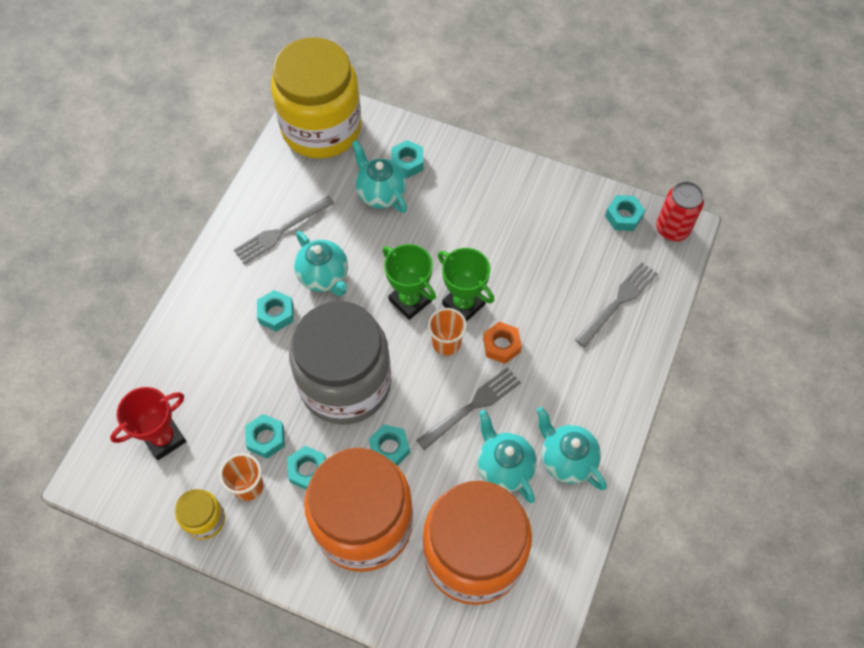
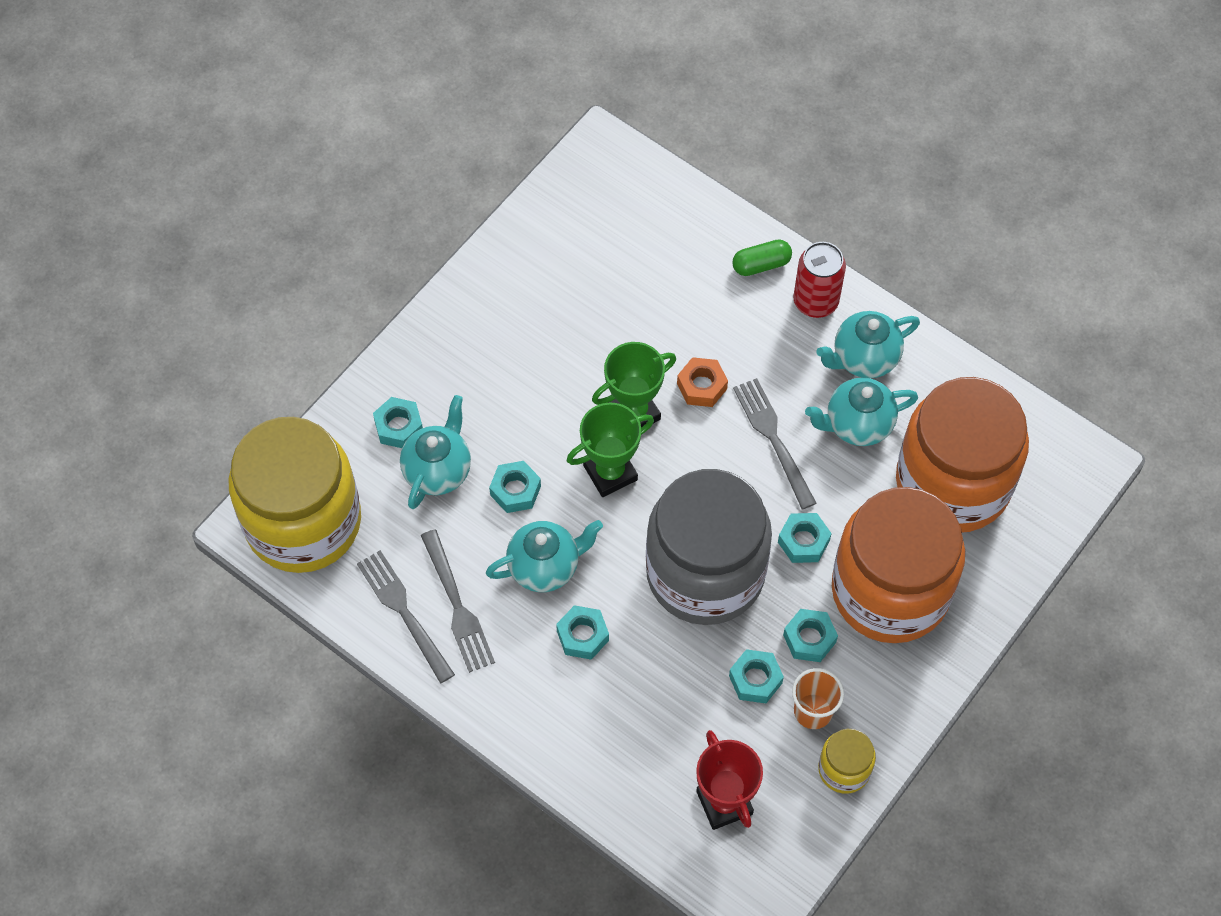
camera: 75 degrees left, 0 degrees up
turquoise teapot [352,140,407,213] -> turquoise teapot turned 135 degrees clockwise [400,395,471,509]
orange cup [428,308,467,355] -> none
grey fork [575,262,658,348] -> grey fork moved to [357,550,455,683]
turquoise nut [605,195,645,231] -> turquoise nut moved to [489,461,541,513]
red can [656,181,704,241] -> red can moved to [793,242,846,318]
none -> green capsule [732,239,792,276]

